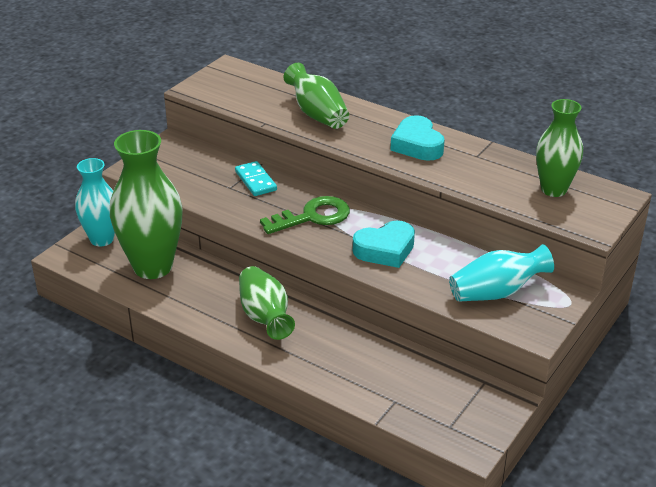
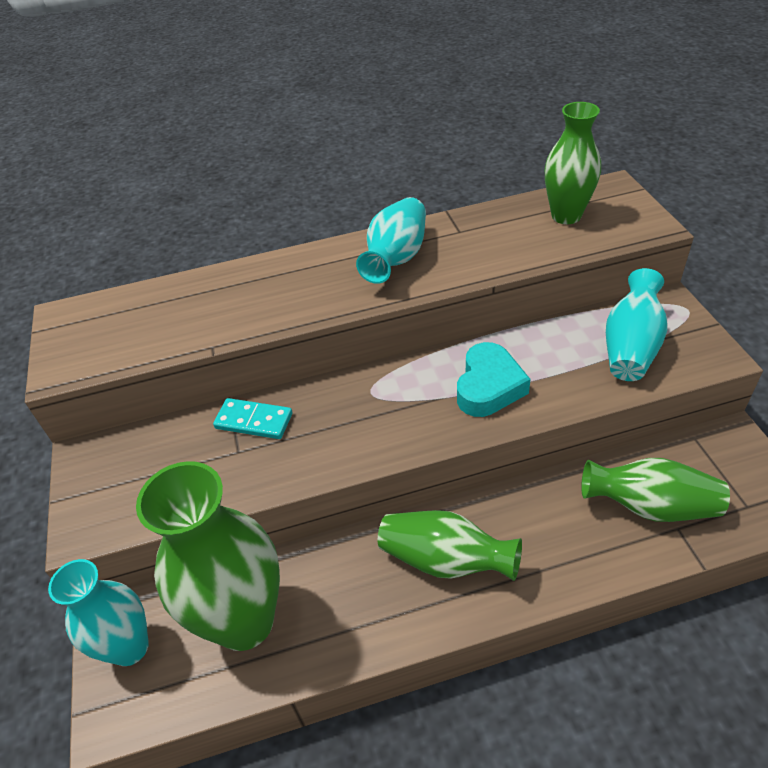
camera: 45 degrees left, 10 degrees up
green key [260,196,350,234] -> none
green vase [284,63,349,129] -> green vase moved to [581,458,730,522]
turquoise heart [390,115,445,161] -> turquoise vase [356,197,426,284]

